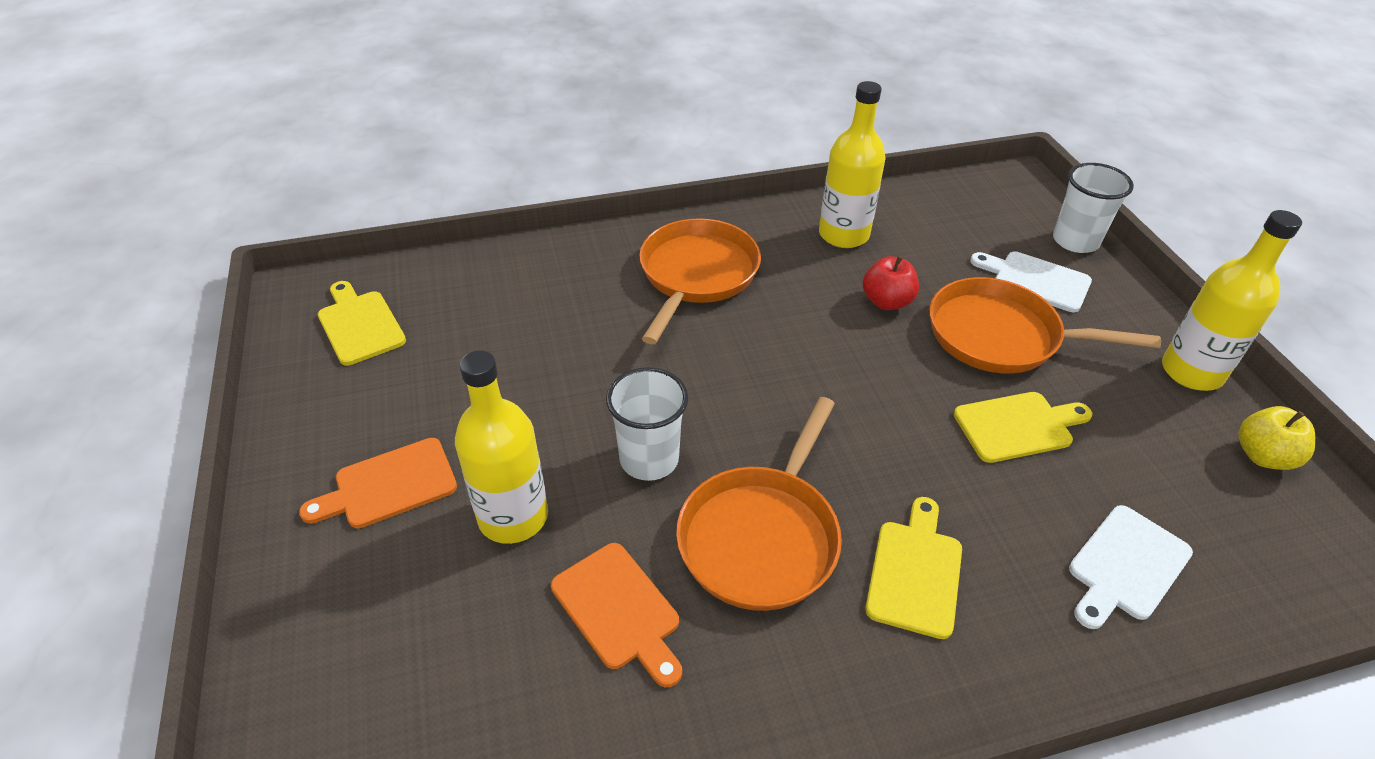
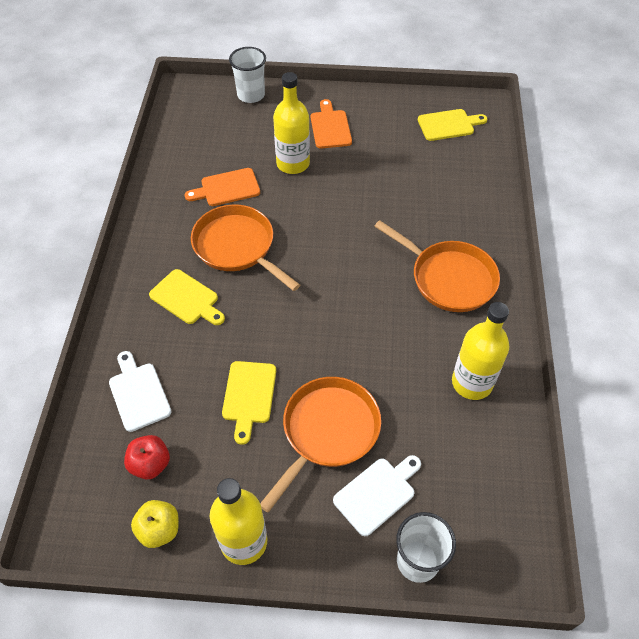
camera: 110 degrees right, 10 degrees up
white cup [606,367,688,481] -> white cup moved to [229,47,266,103]
red apple [863,256,919,310] -> red apple moved to [124,435,170,480]

